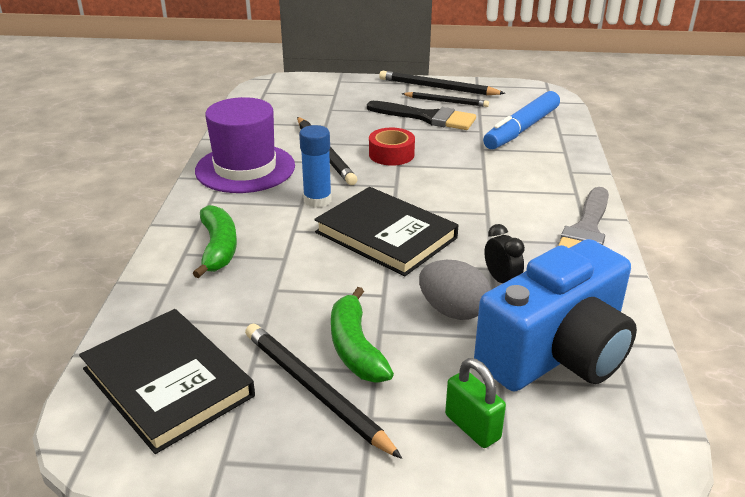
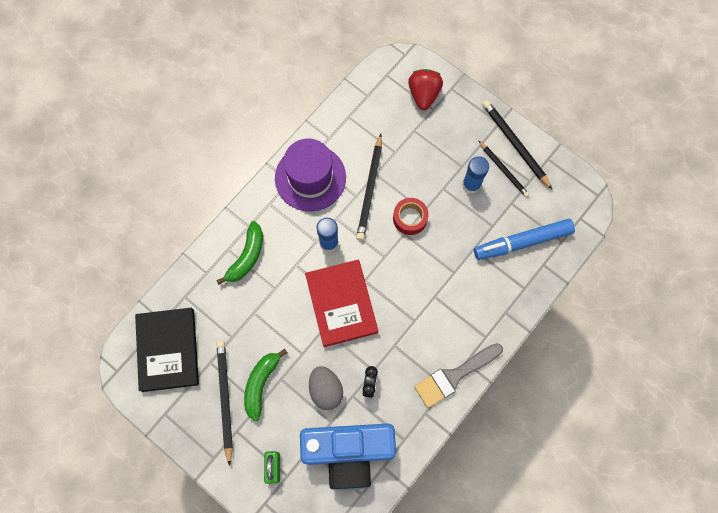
camera: 35 degrees right, 40 degrees up
black book [314,187,458,276] -> red book [305,260,378,347]
black brush [367,101,476,130] -> blue glue stick [462,156,489,194]
none -> red strawberry [408,69,443,110]

